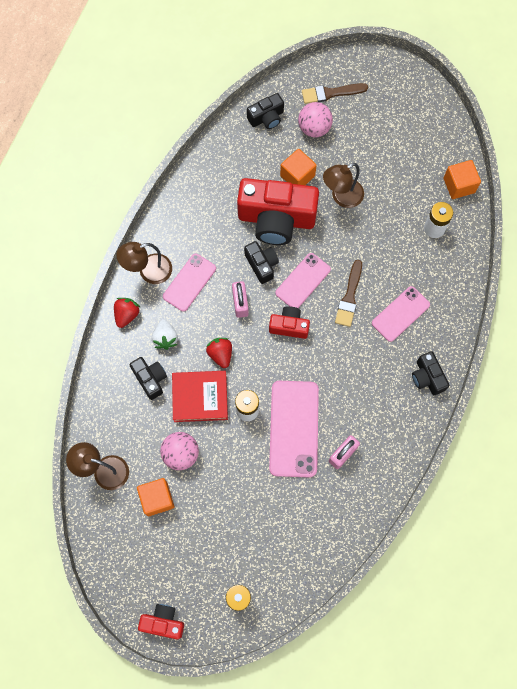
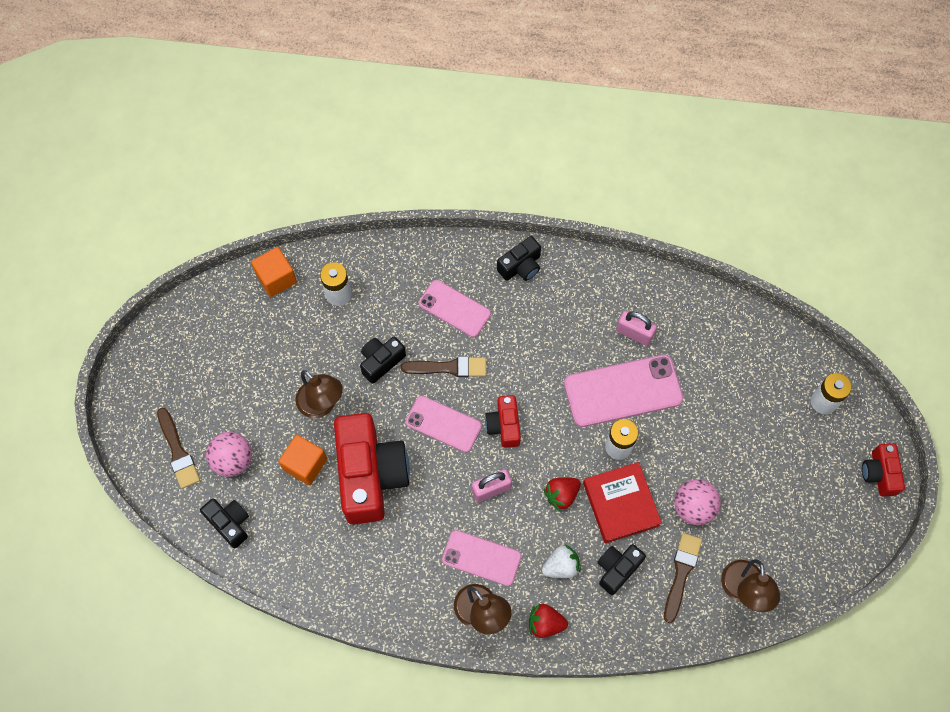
camera: 105 degrees left, 5 degrees down
orange cube [137,478,174,516] -> none
black camera [244,241,279,284] -> black camera moved to [360,337,406,384]
none -> brown brush [664,533,702,623]

